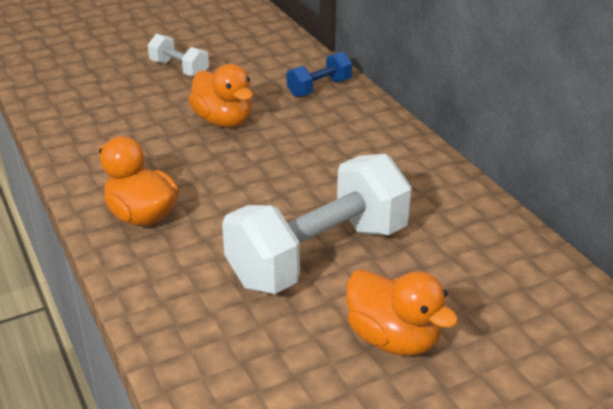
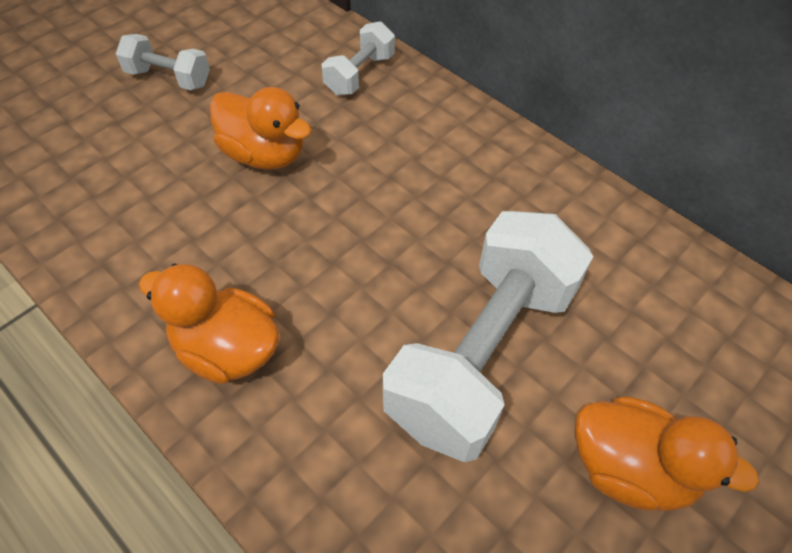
camera: 20 degrees left, 20 degrees up
blue dumbbell [287,52,352,97] -> white dumbbell [322,21,395,95]

